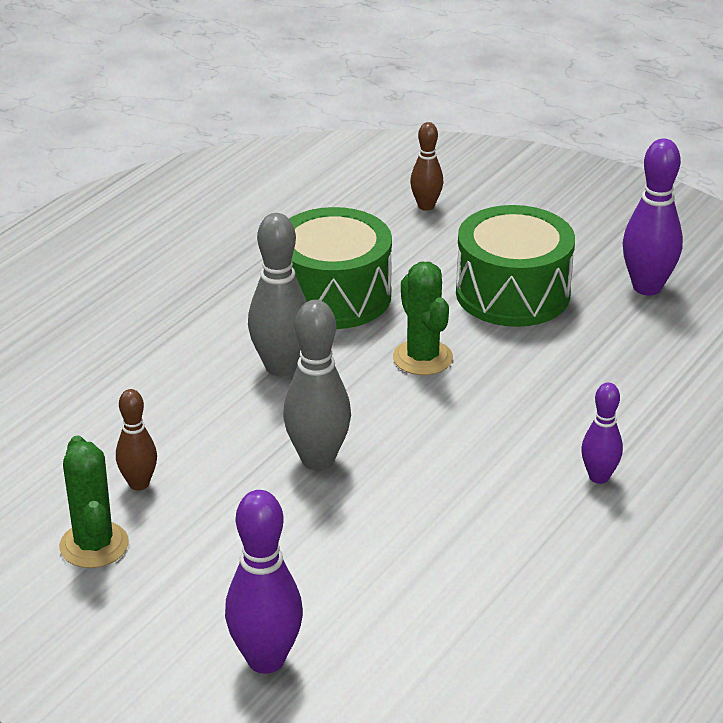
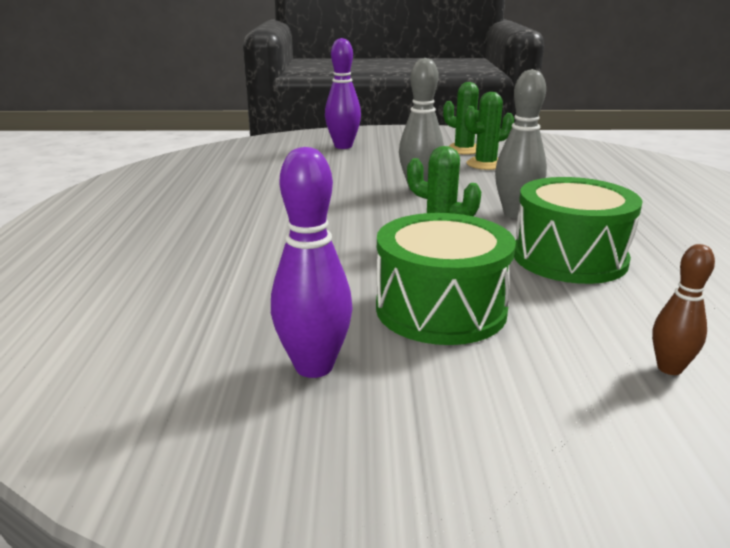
camera: 145 degrees right, 10 degrees down
brown bowling pin [116,389,157,491] -> green cactus [464,92,514,170]
purple bowling pin [581,383,623,484] -> none

